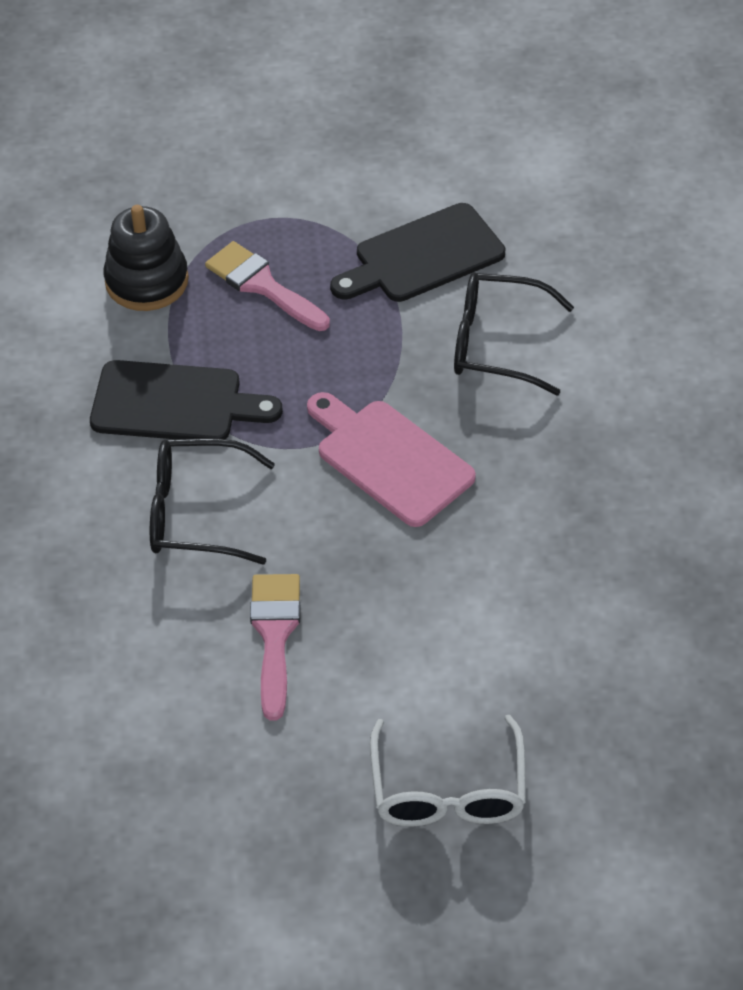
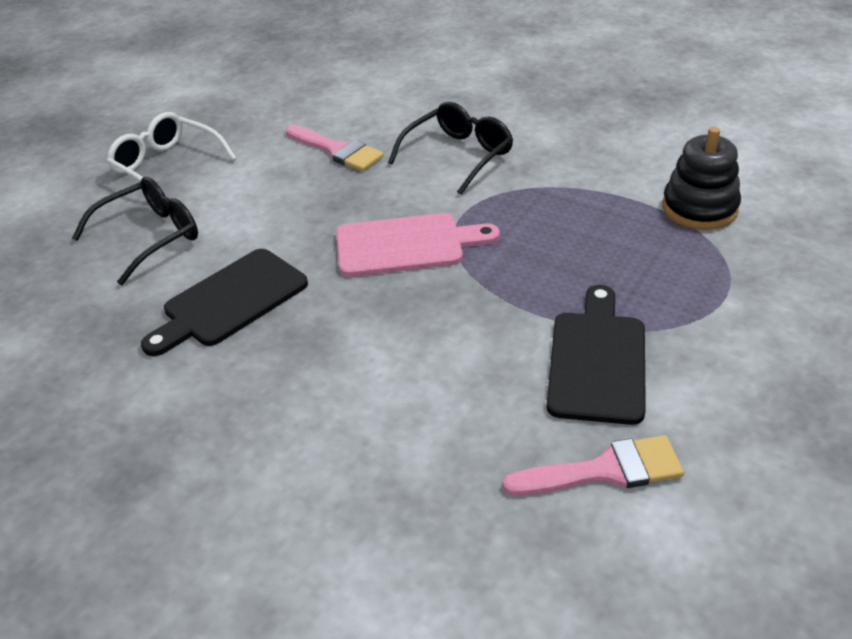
camera: 130 degrees right, 10 degrees down
black cutting board [90,360,283,439] -> black cutting board moved to [141,249,308,356]
pink brush [205,241,330,331] -> pink brush moved to [502,435,684,495]
black glasses [454,272,574,395] -> black glasses moved to [72,177,198,285]

